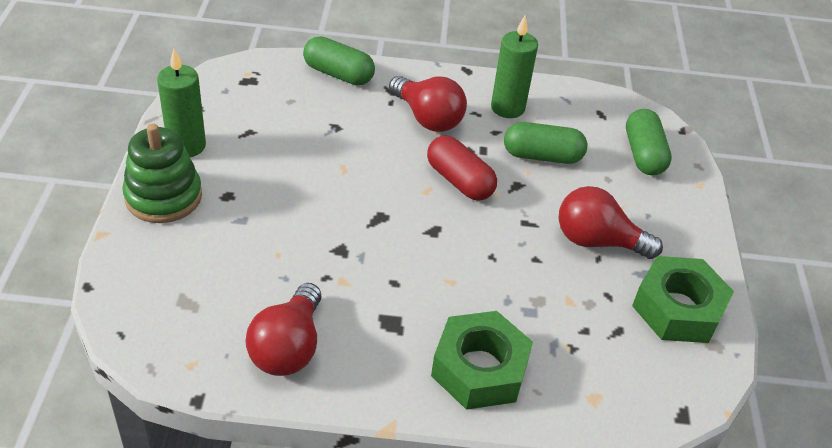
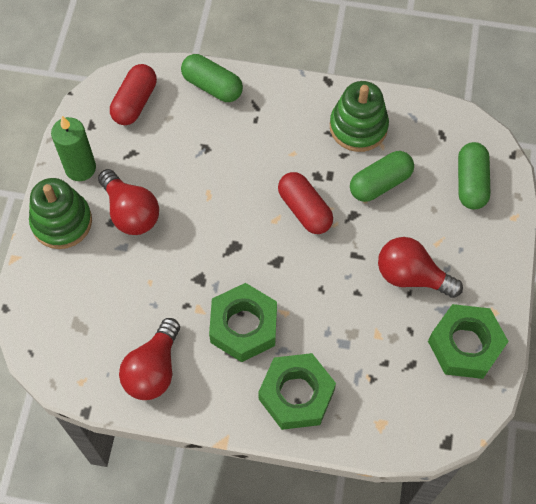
camera: 10 degrees right, 20 degrees up
red light bulb [389,76,467,132] -> red light bulb moved to [98,169,159,235]
green candle [491,16,538,118] -> green stacking toy [330,81,389,152]
green capsule [504,122,588,164] -> green capsule turned 45 degrees counterclockwise [350,151,414,202]
none -> red capsule [110,64,157,125]
none -> green nut [209,283,277,362]

